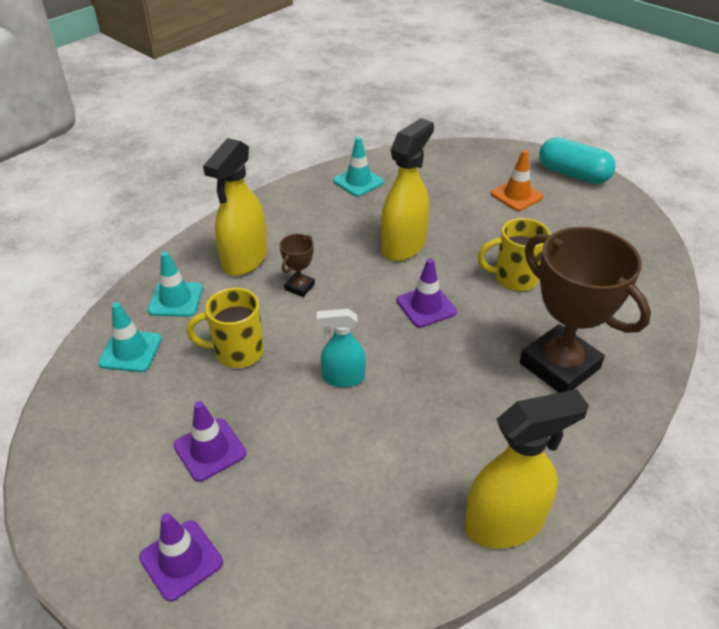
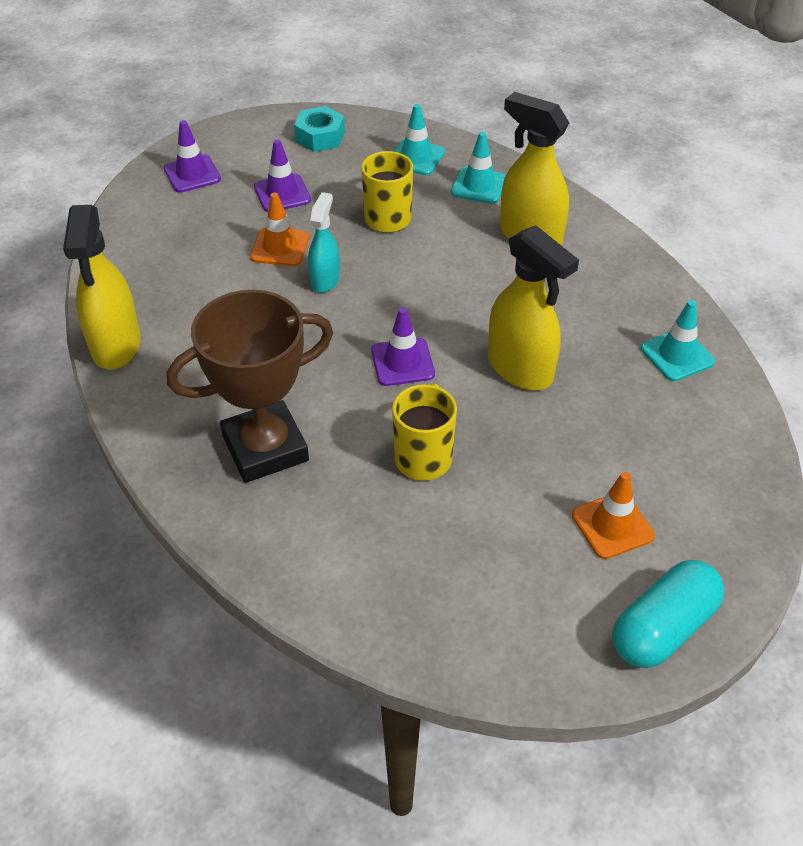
camera: 105 degrees right, 5 degrees up
brown trophy [280,234,315,297] -> none
none -> orange traffic cone [250,193,309,266]
none -> turquoise nut [294,106,345,152]

